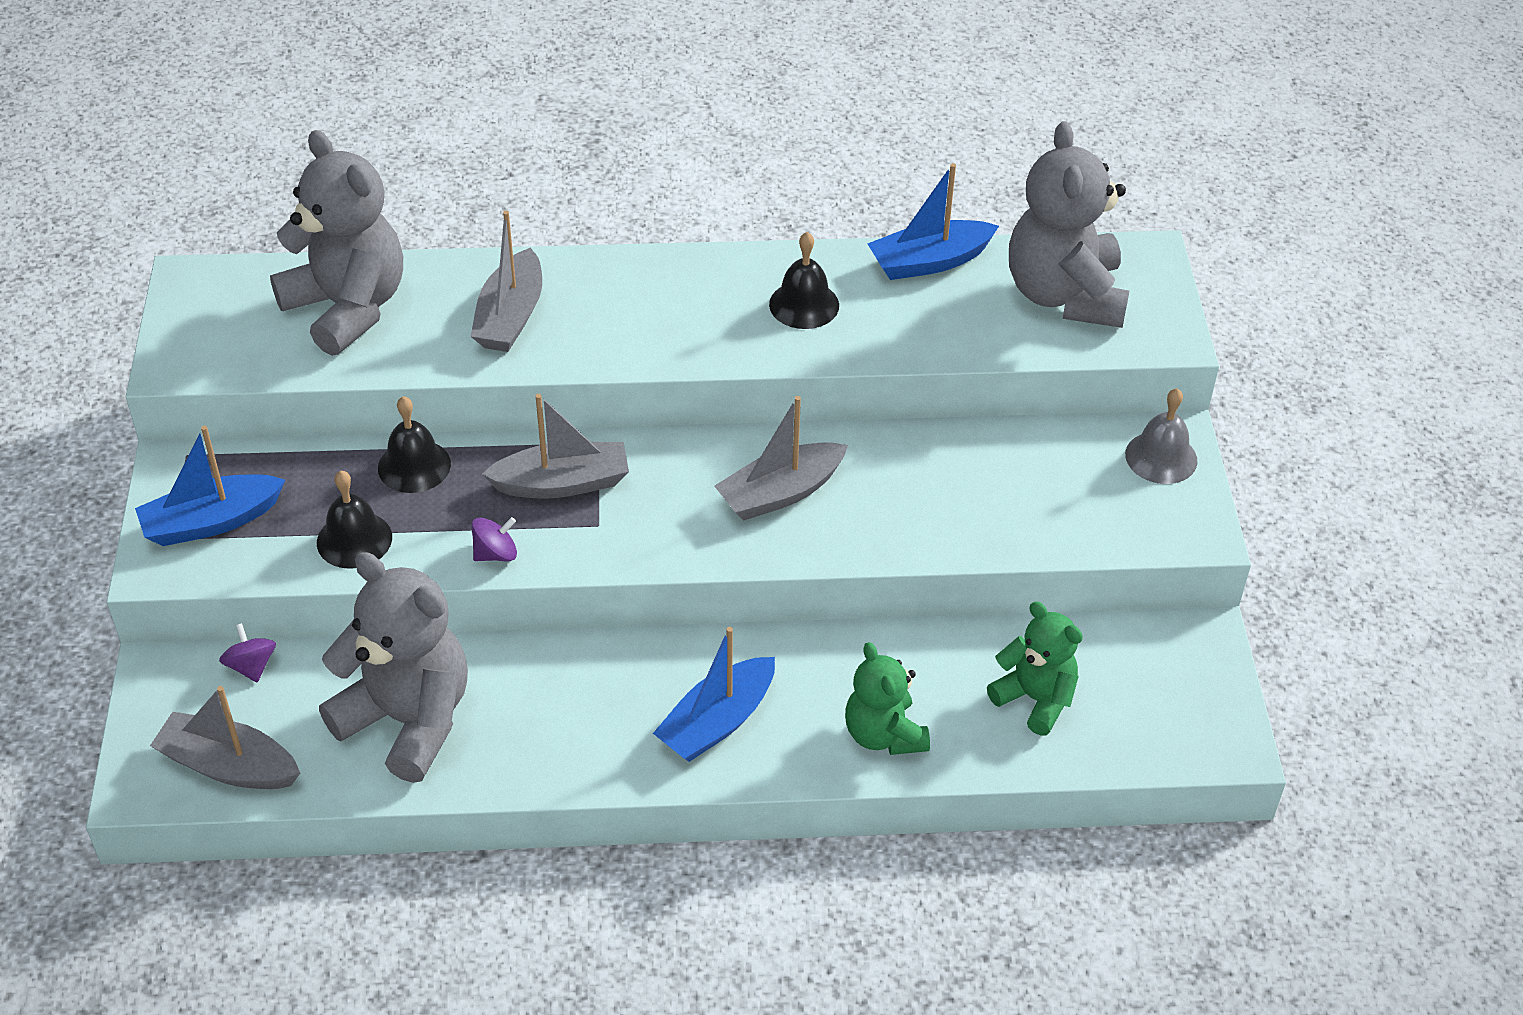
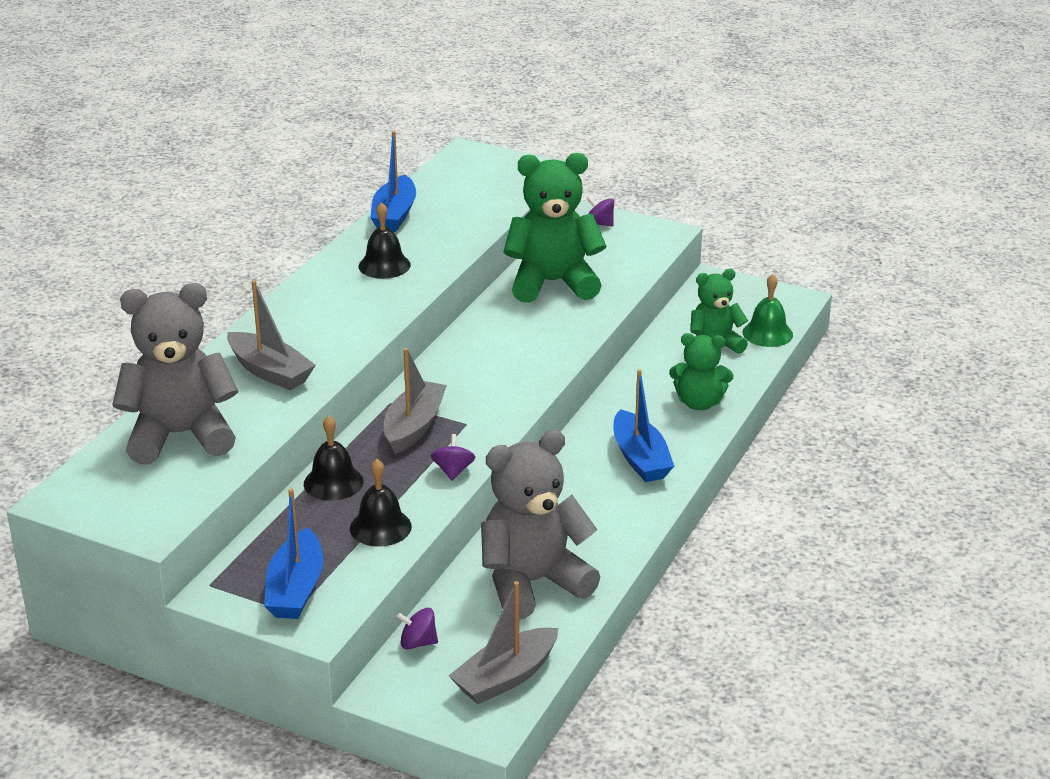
camera: 60 degrees left, 15 degrees down
grey boat [715,396,848,521] -> none
grey teddy bear [1009,121,1129,328] -> none
grey bell [1125,388,1197,484] -> purple spinning top [587,196,614,226]
none -> green teddy bear [503,153,606,303]
none -> green bell [742,274,793,347]

